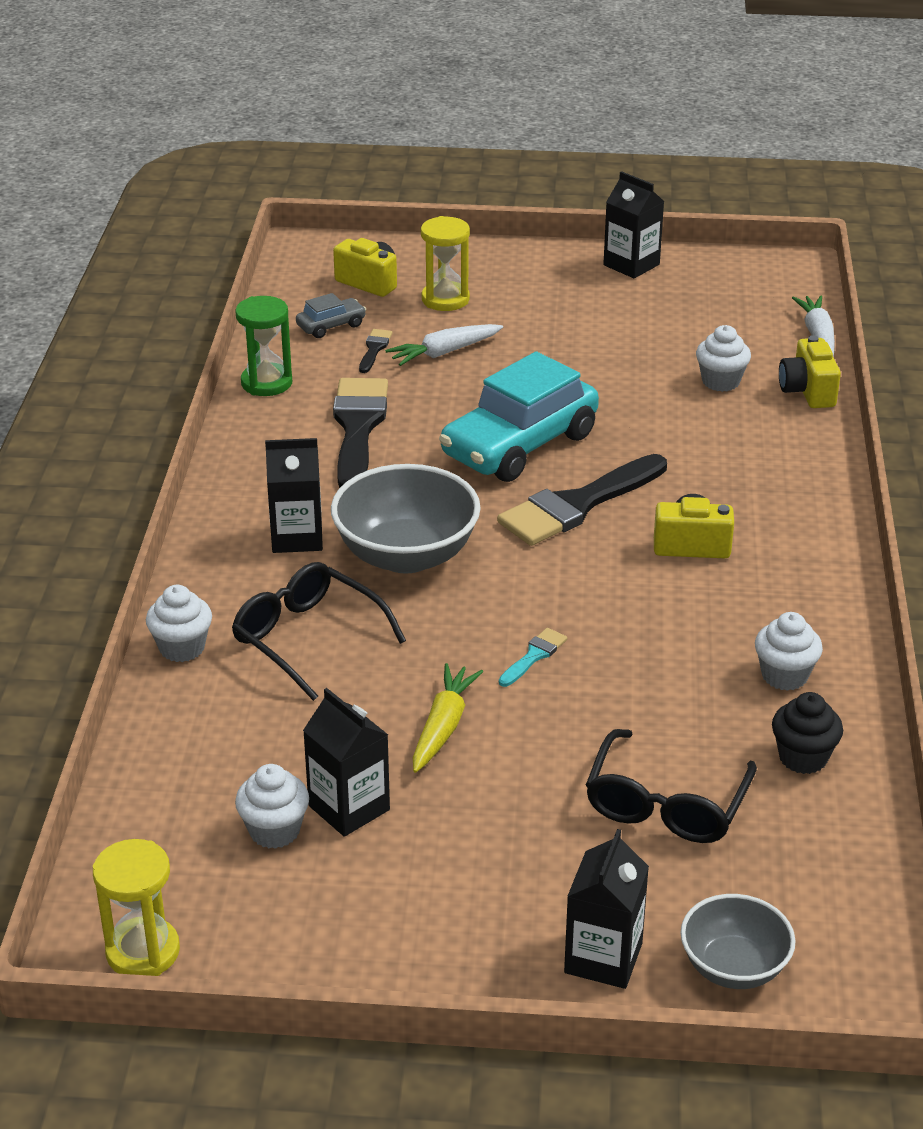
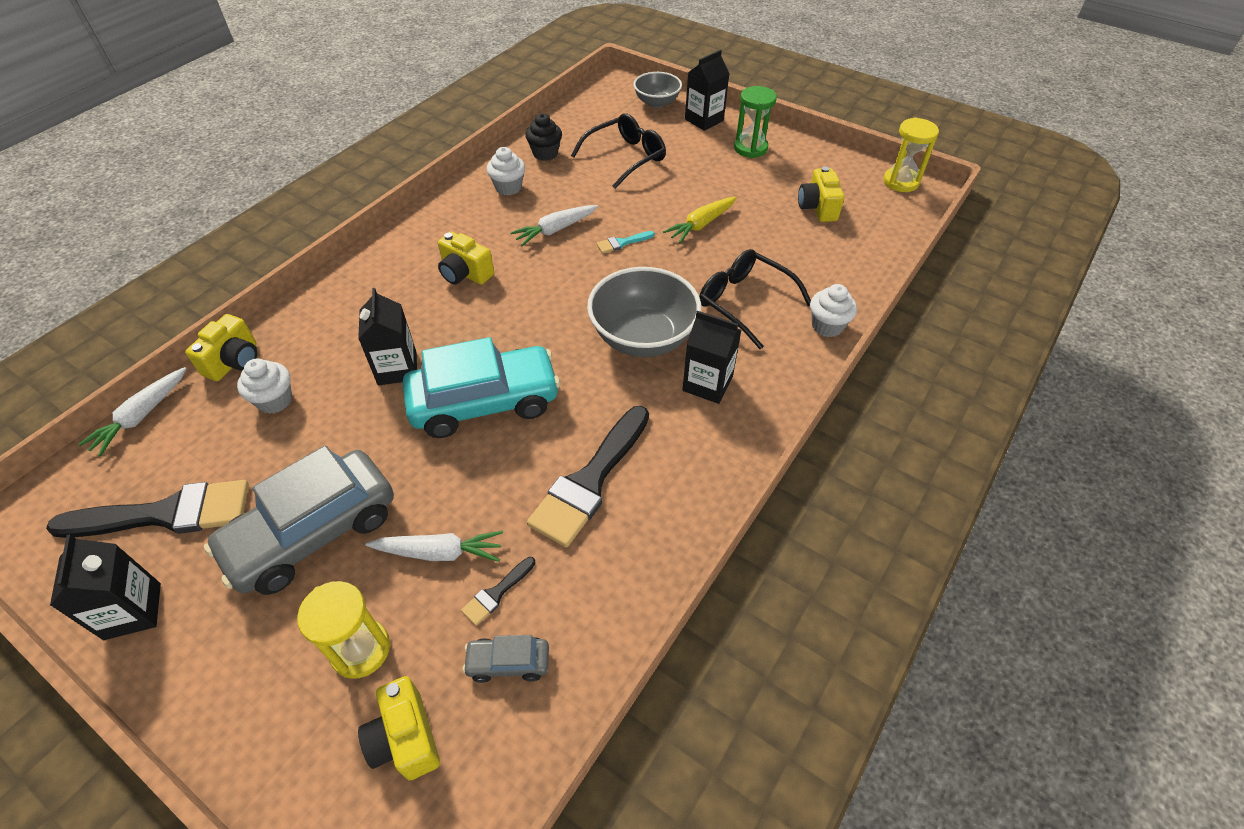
camera: 150 degrees left, 15 degrees up
black glasses [232,562,406,701] -> black glasses turned 150 degrees clockwise [699,249,811,350]
green hourglass [235,296,292,396] -> green hourglass moved to [734,86,777,158]
white cupcake [235,764,309,849] -> yellow camera [798,166,844,222]
black carton [303,688,390,837] -> black carton moved to [358,288,417,385]
black brush [497,454,667,546] -> black brush moved to [46,480,249,538]
none -> grey car [204,445,394,595]
none -> white carrot [510,205,598,246]

